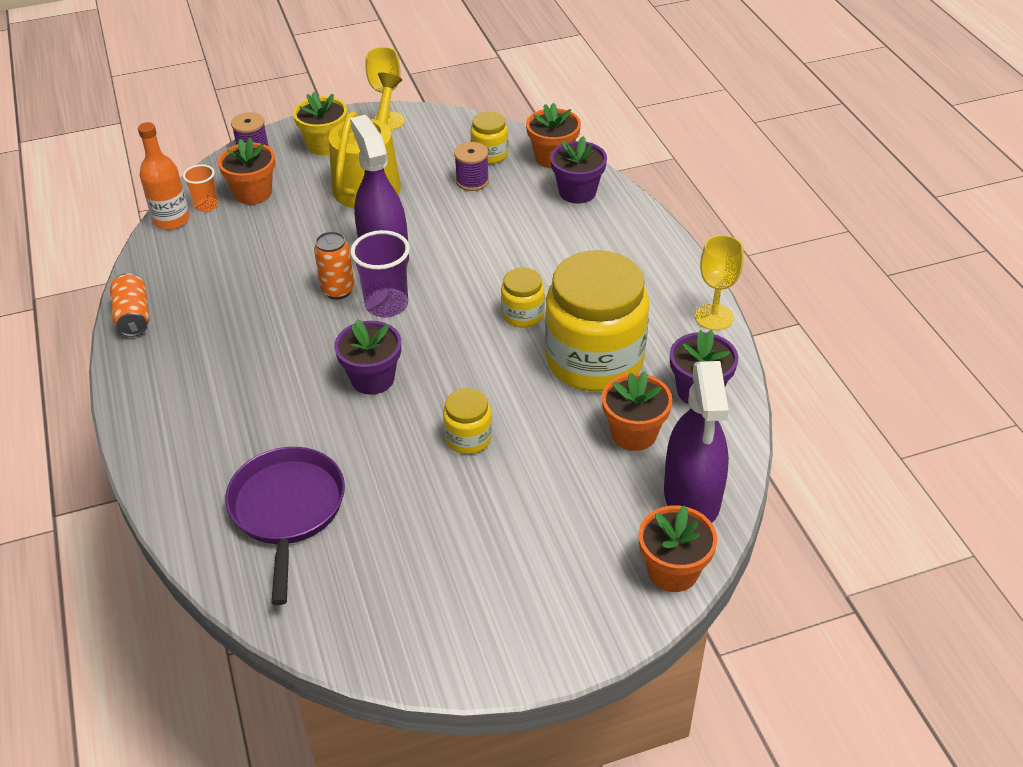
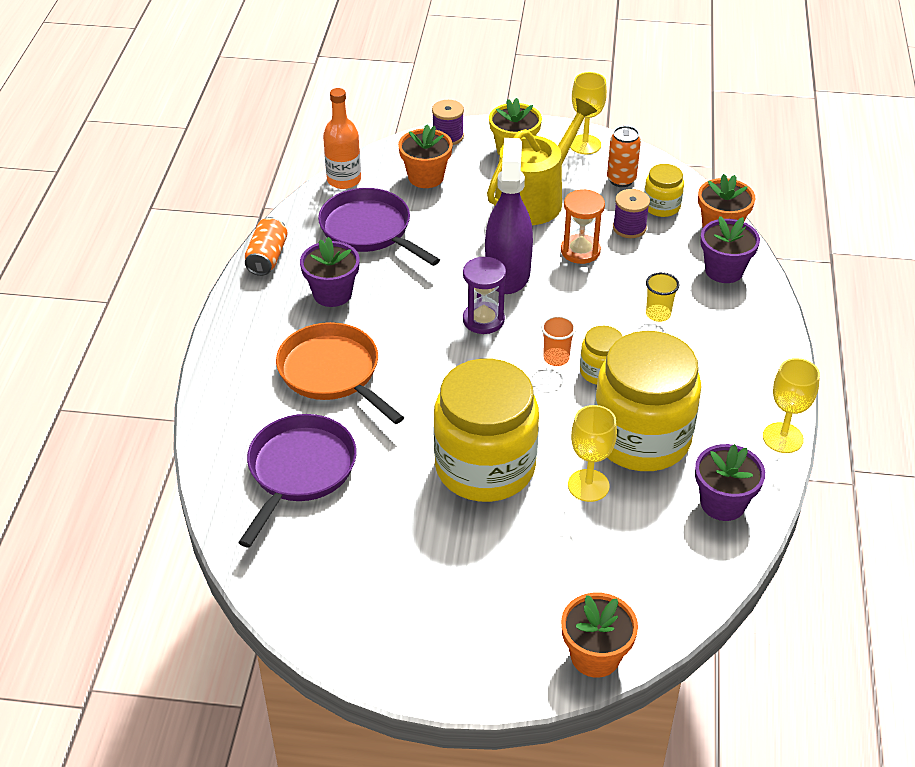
camera: 25 degrees right, 0 degrees up
orange cup [183,164,218,212] -> orange cup moved to [541,315,576,366]
orange can [314,231,354,300] -> orange can moved to [607,126,641,187]
purple flower pot [334,319,401,395] -> purple flower pot moved to [300,237,360,307]
purple cup [350,230,410,317] -> purple hourglass [463,257,506,334]
yellow jar [443,388,492,454] -> yellow jar [434,359,539,502], size x2.21
orange flower pot [602,371,672,451] -> none
purple spray bottle [664,361,729,523] -> none
none -> orange pan [276,322,404,424]
none -> purple pan [318,188,440,266]
none -> orange hourglass [561,189,605,264]
none -> yellow goblet [568,405,617,502]
none -> yellow cup [646,272,679,322]

